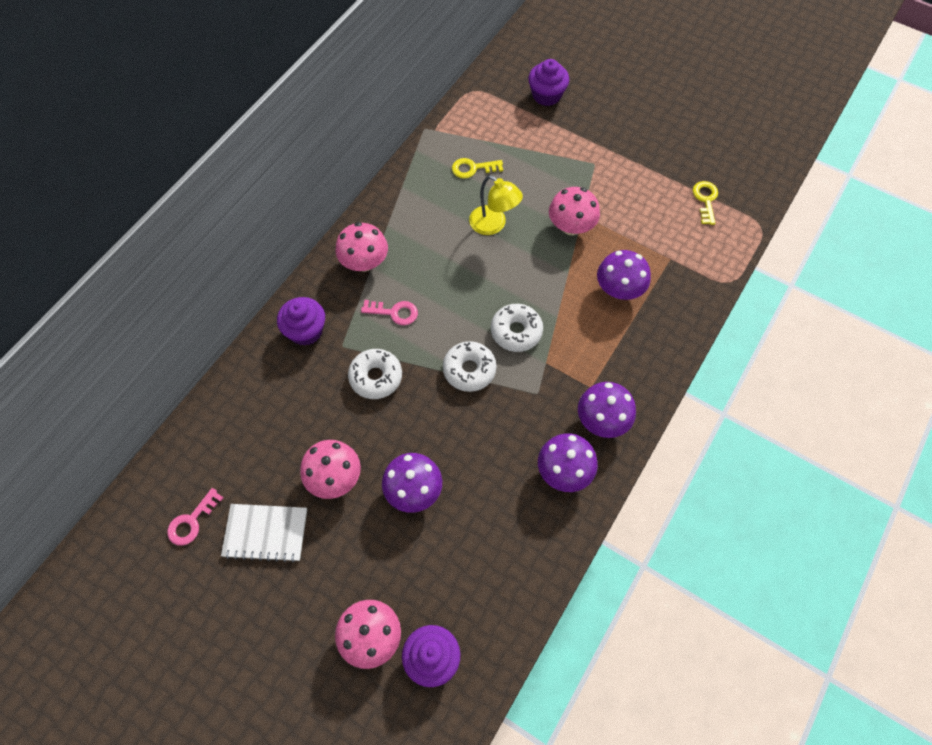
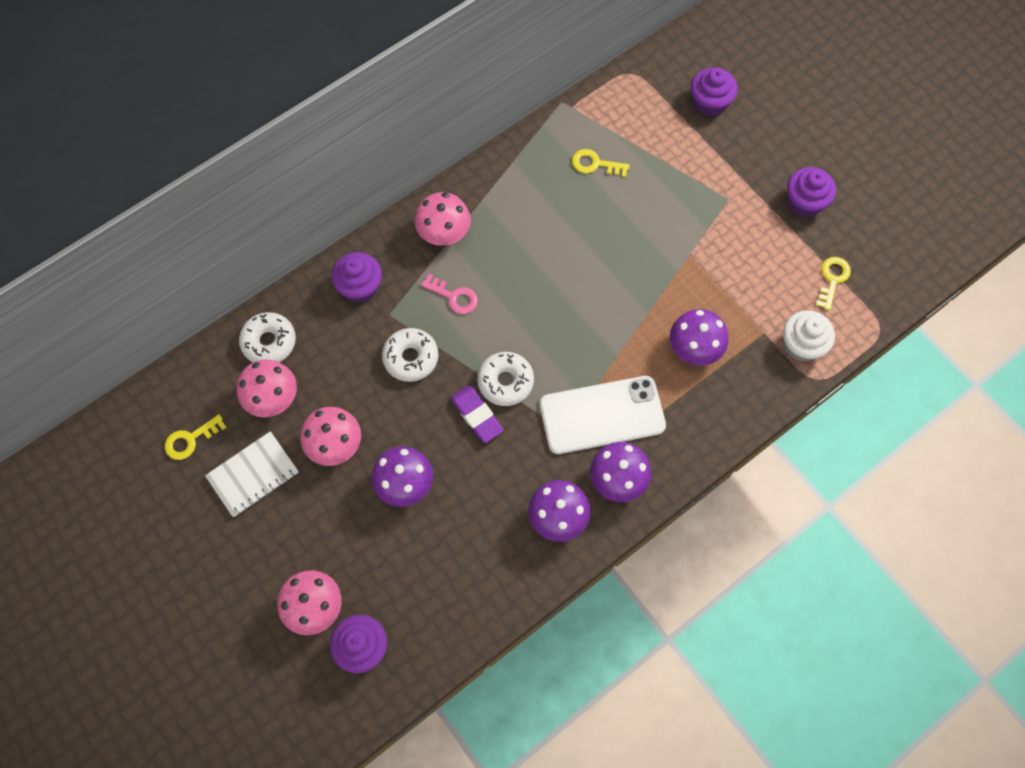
camera: 20 degrees right, 5 degrees up
pink key [167,488,224,546] -> yellow key [165,414,227,460]
white notebook [221,504,307,563] -> white notebook turned 60 degrees counterclockwise [205,431,299,517]
yellow lamp [469,175,523,235] -> none
white donut [491,304,543,352] -> white donut moved to [239,312,296,362]
pink mushroom [549,187,600,235] -> pink mushroom moved to [237,359,297,418]
none -> purple eraser [450,386,504,443]
none -> white phone [540,376,666,454]
none -> white cupcake [783,310,835,361]
none -> purple cupcake [787,167,836,217]

